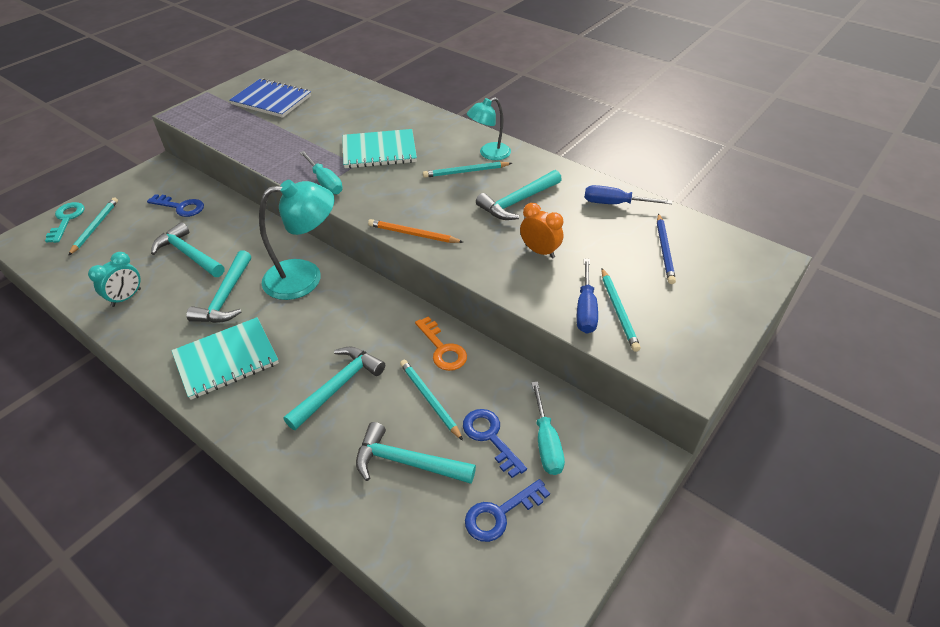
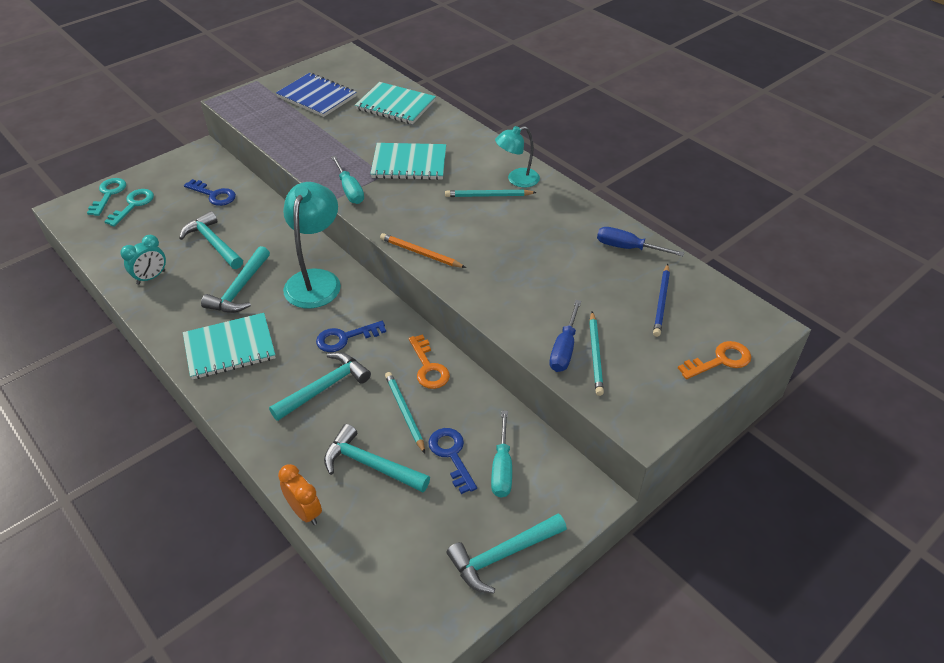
camera: 10 degrees right, 0 degrees up
turquoise pencil [68,197,118,256] -> turquoise key [104,189,154,227]
turquoise lamp [259,180,334,300] -> turquoise lamp turned 75 degrees counterclockwise [283,182,341,309]
blue key [465,479,550,542] -> blue key moved to [316,321,386,352]
turquoise hammer [476,170,562,220] -> turquoise hammer moved to [447,514,567,593]
orange clock [520,203,563,258] -> orange clock moved to [278,464,322,525]
none -> turquoise notebook [355,82,436,124]
none -> orange key [678,341,751,379]

